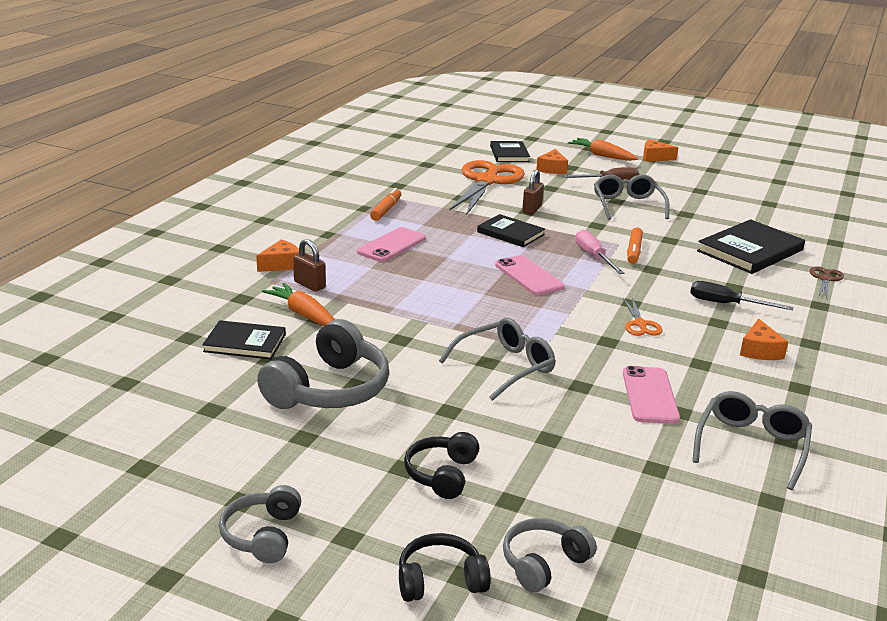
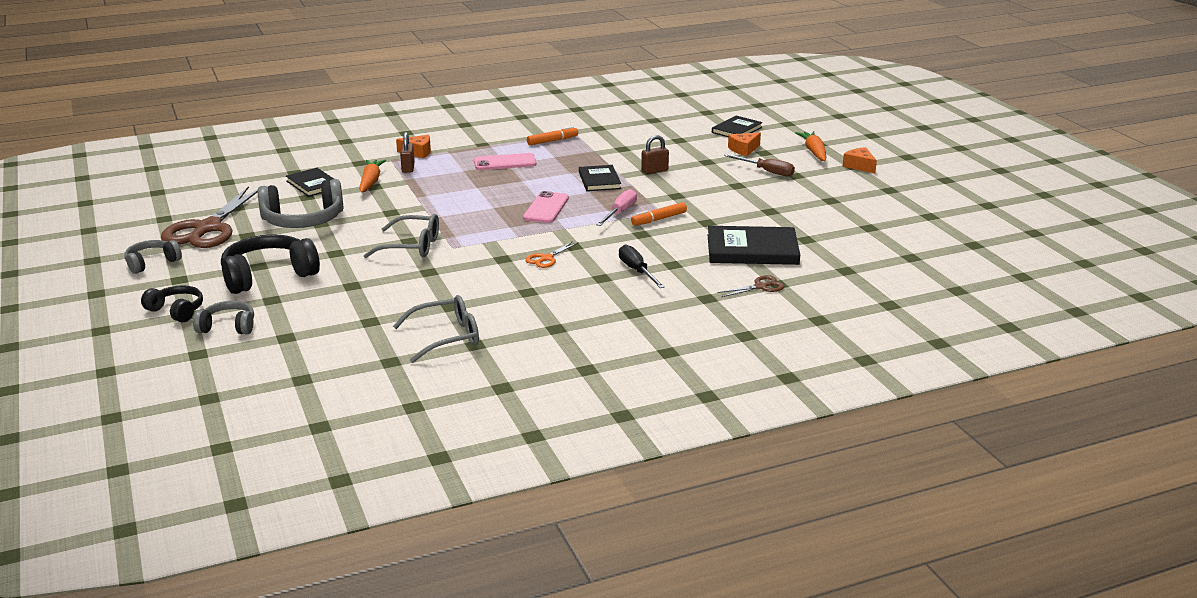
camera: 45 degrees right, 0 degrees up
black headphones [404,432,479,499] -> black headphones [221,234,320,294], size x1.75
orange scissors [450,160,525,215] -> none
grey glasses [594,174,669,220] -> none
pink phone [623,366,680,424] -> none
orange cheese [740,319,788,360] -> none
none -> brown scissors [161,186,258,248]

